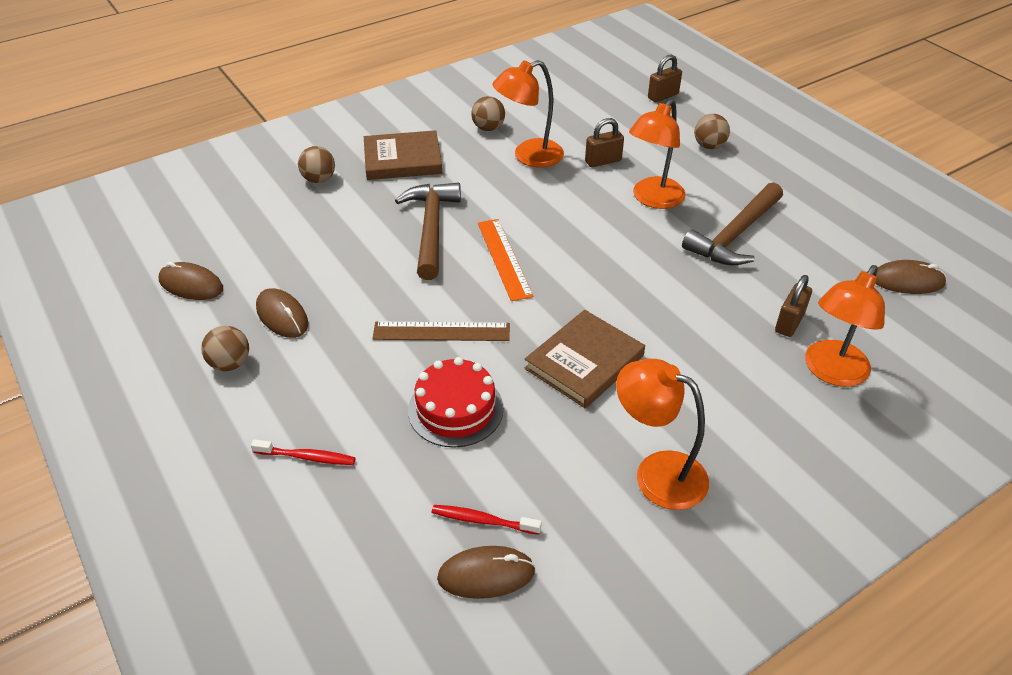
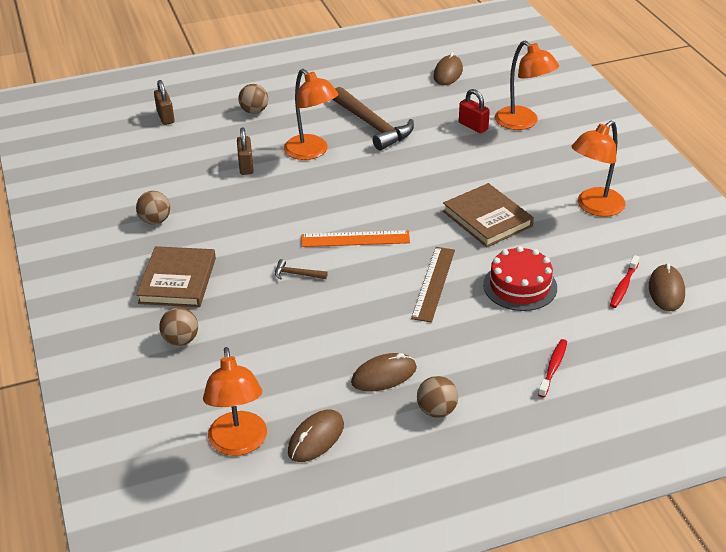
camera: 75 degrees left, 5 degrees down
brown hammer [395,183,461,280] -> brown hammer [275,259,328,280], size x0.42
orange lamp [492,60,564,168] -> orange lamp moved to [203,347,267,456]
brown padlock [775,275,812,337] -> red padlock [459,89,490,133]

